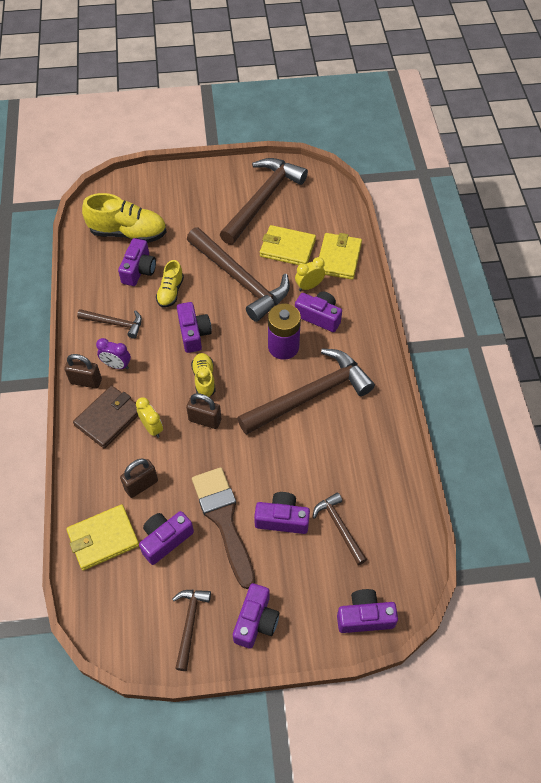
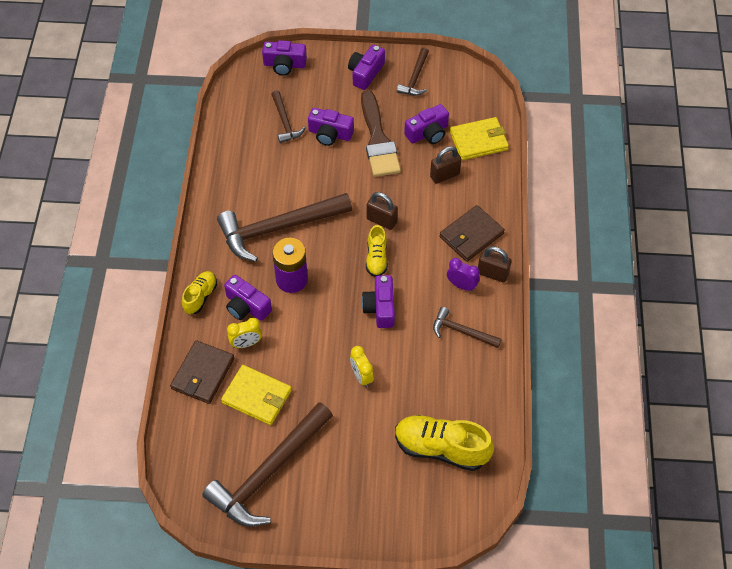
camera: 170 degrees left, 0 degrees up
purple camera [118,238,156,286] -> none
yellow clock [136,397,163,438] -> yellow clock moved to [350,346,374,387]
yellow shoe [156,260,184,308] -> yellow shoe moved to [182,271,217,314]
brown hammer [187,227,290,322] -> none
yellow wallet [319,233,362,280] -> brown wallet [170,340,234,404]

